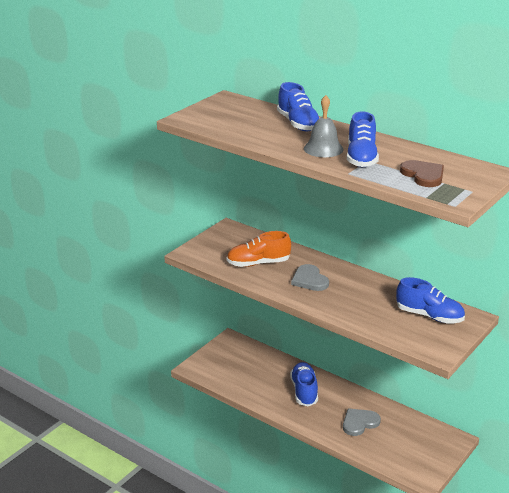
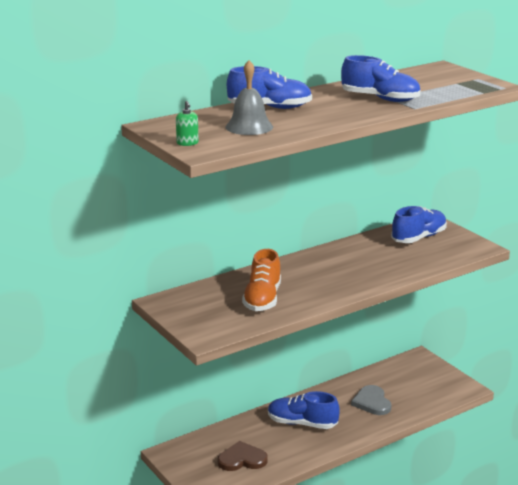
camera: 70 degrees left, 5 degrees down
grey heart [291,264,329,291] -> none
grey bell [304,95,344,157] -> grey bell moved to [225,60,273,135]
brown heart [400,160,444,187] -> brown heart moved to [218,441,268,471]
none -> green soap dispenser [176,101,199,146]

